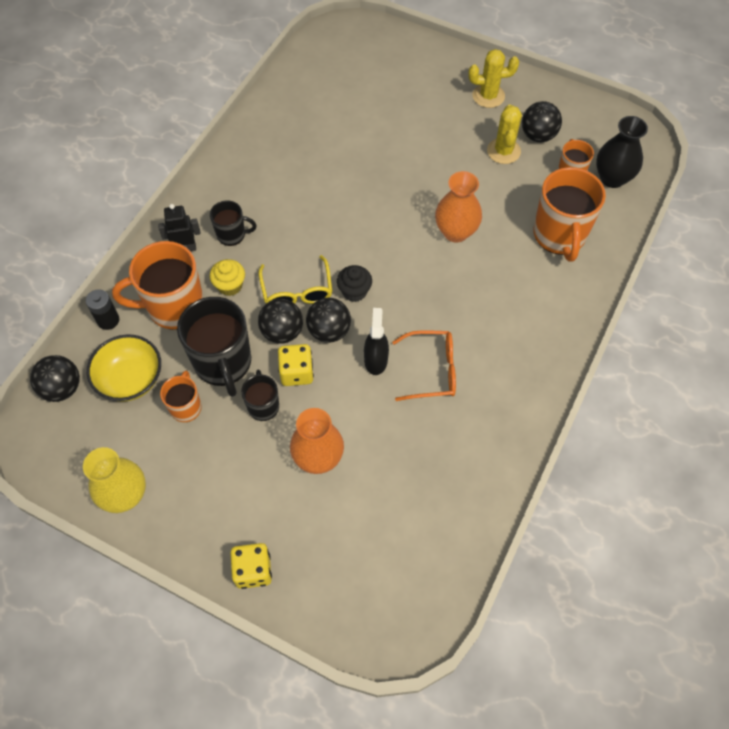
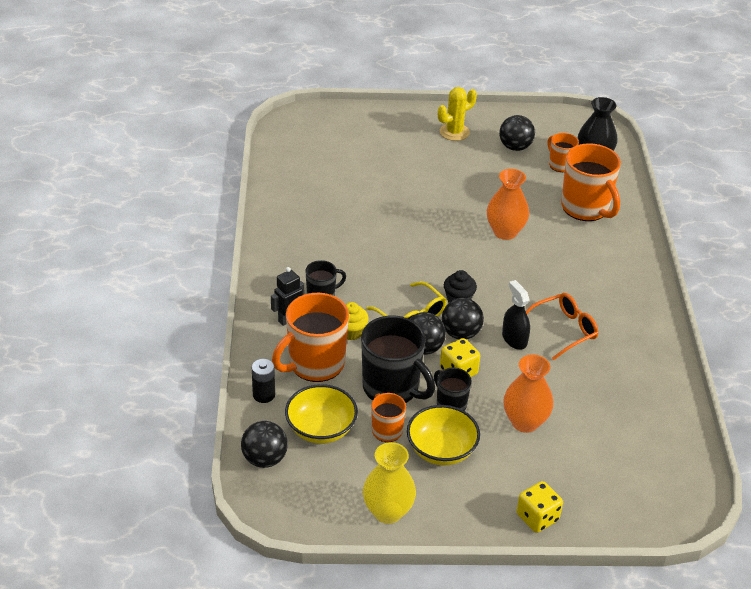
camera: 30 degrees left, 20 degrees down
yellow cactus [487,105,522,164] -> none
none -> yellow bowl [407,405,480,465]

